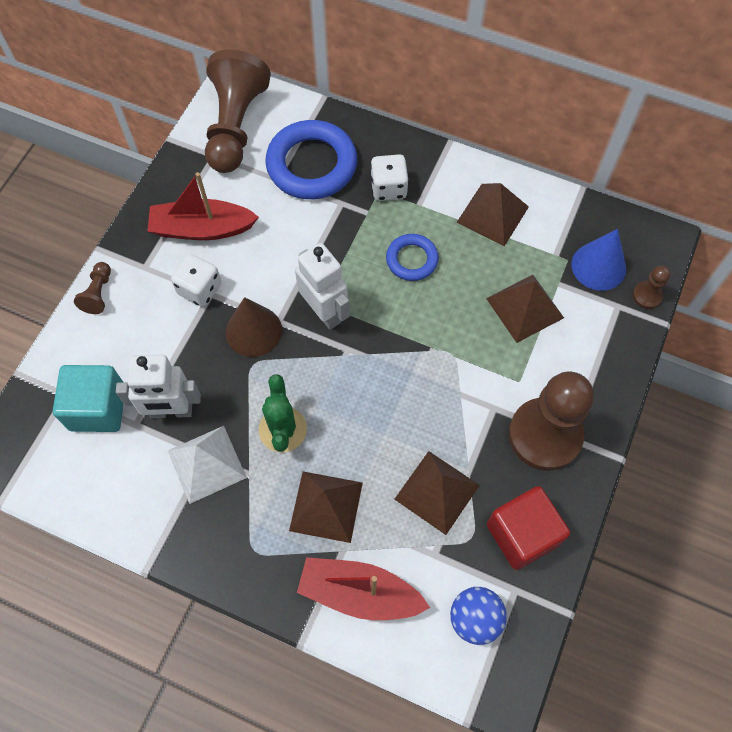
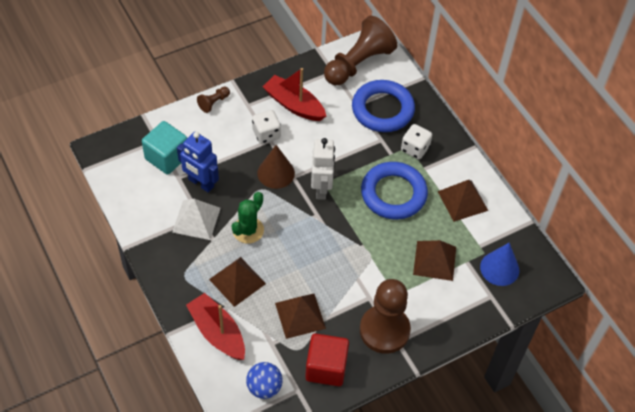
camera: 35 degrees right, 10 degrees down
white robot [116,355,201,418] -> blue robot [177,132,219,192]
blue ring [386,234,439,281] -> blue ring [361,162,428,219], size x1.83
brown pawn [633,266,670,309] -> none

